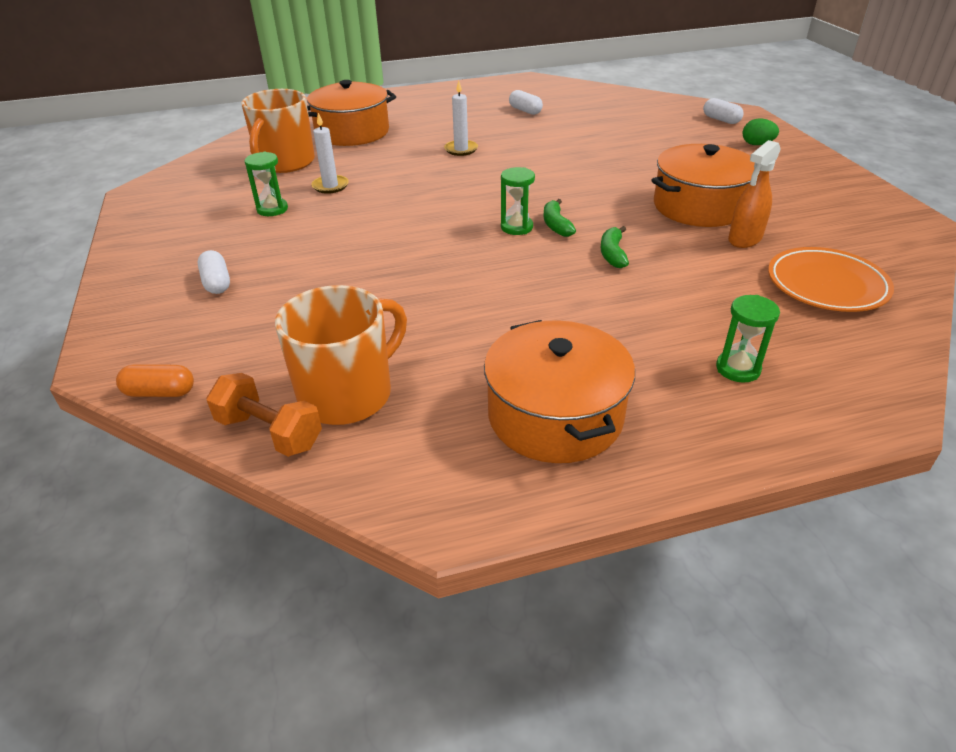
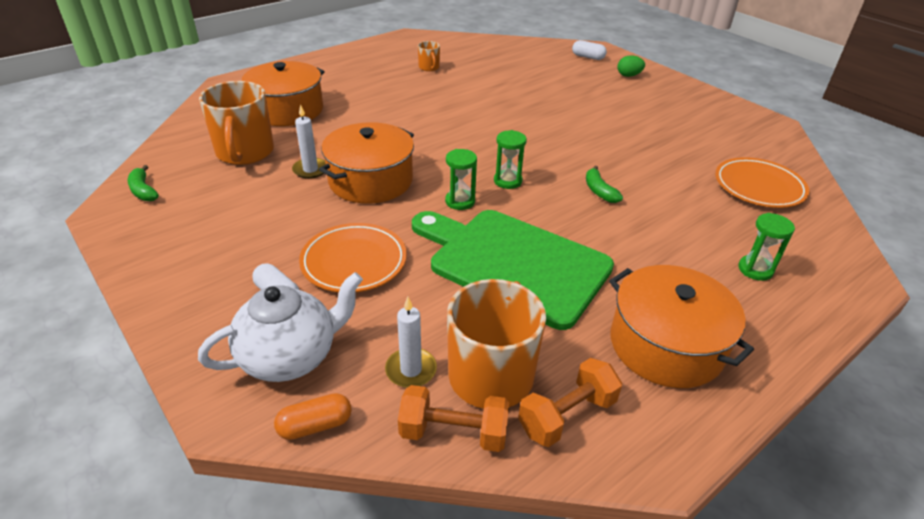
camera: 25 degrees left, 0 degrees up
green hourglass [245,152,288,216] -> green hourglass moved to [445,149,477,210]
white candle [444,80,478,156] -> white candle moved to [385,297,437,388]
white capsule [509,90,543,115] -> orange mug [418,41,440,71]
green banana [543,199,576,237] -> green banana moved to [128,165,159,201]
orange pot [651,144,755,227] -> orange pot moved to [319,122,414,204]
orange spray bottle [728,140,781,248] -> none
none -> white teapot [198,272,363,382]
none -> orange plate [299,223,407,292]
none -> green cutting board [412,210,614,330]
none -> orange dumbbell [518,358,622,447]

